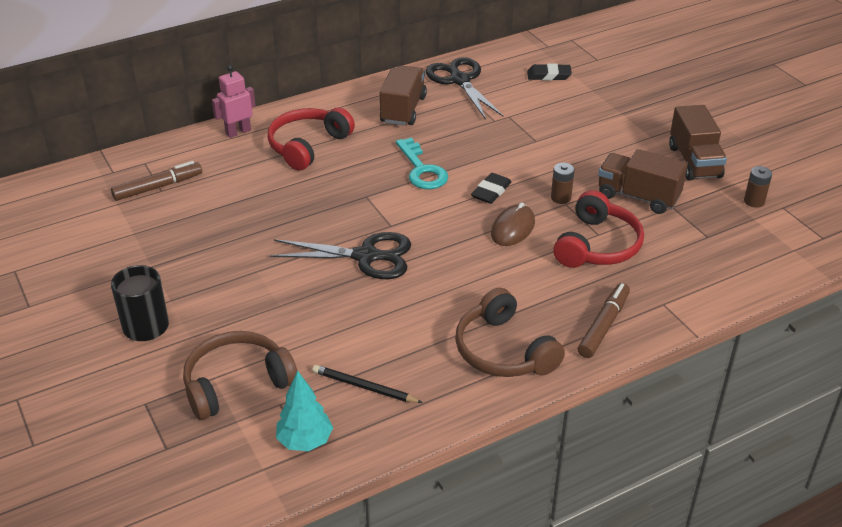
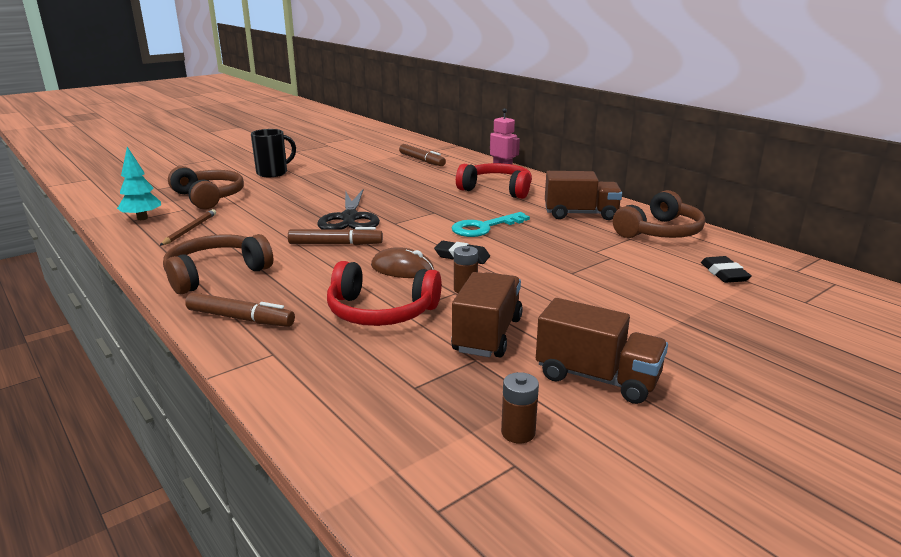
camera: 80 degrees right, 15 degrees down
black pencil [312,365,423,403] -> brown pencil [159,209,216,246]
black scissors [426,57,503,120] -> brown headphones [613,190,705,238]
brown truck [669,105,727,180] -> brown truck turned 135 degrees counterclockwise [536,298,668,404]
none -> brown marker [288,227,383,245]

